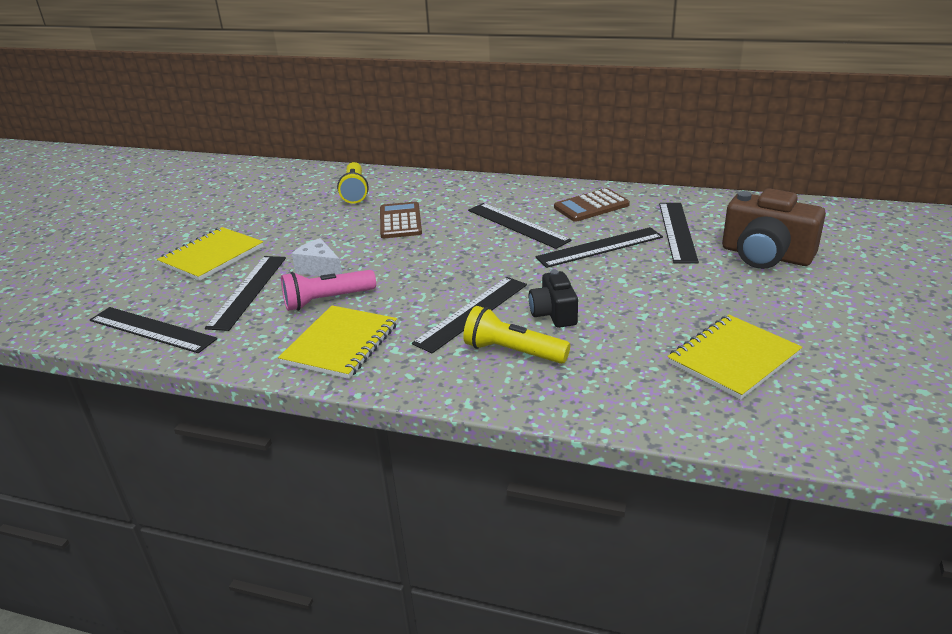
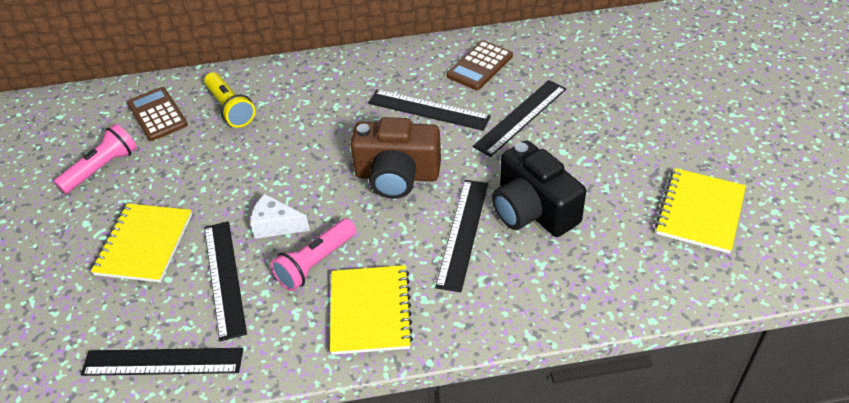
camera: 25 degrees left, 15 degrees up
brown calculator [380,202,422,238] -> brown calculator moved to [127,87,188,141]
yellow flashlight [463,306,570,364] -> none
black camera [529,270,578,328] -> black camera [492,141,586,237], size x1.72
black ruler [659,203,699,263] -> none
brown camera [722,188,826,269] -> brown camera moved to [350,117,441,199]
none -> pink flashlight [54,124,137,194]

